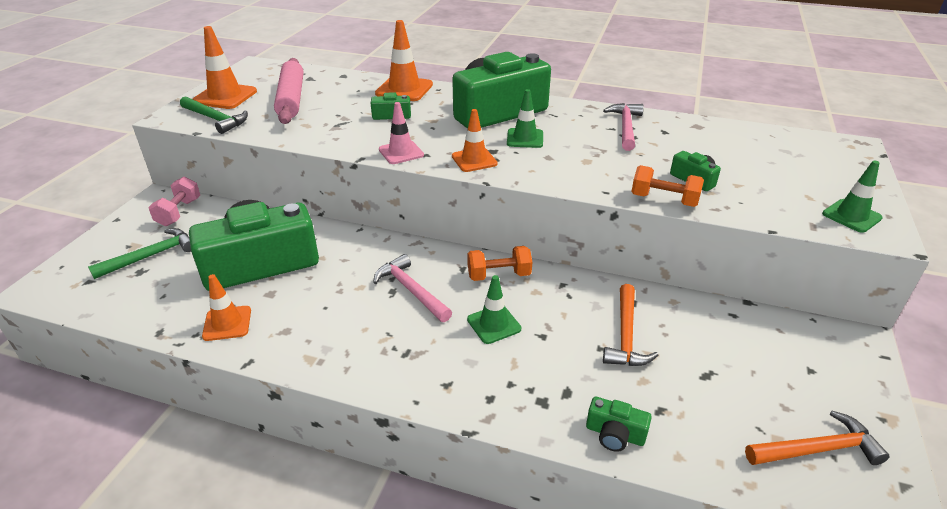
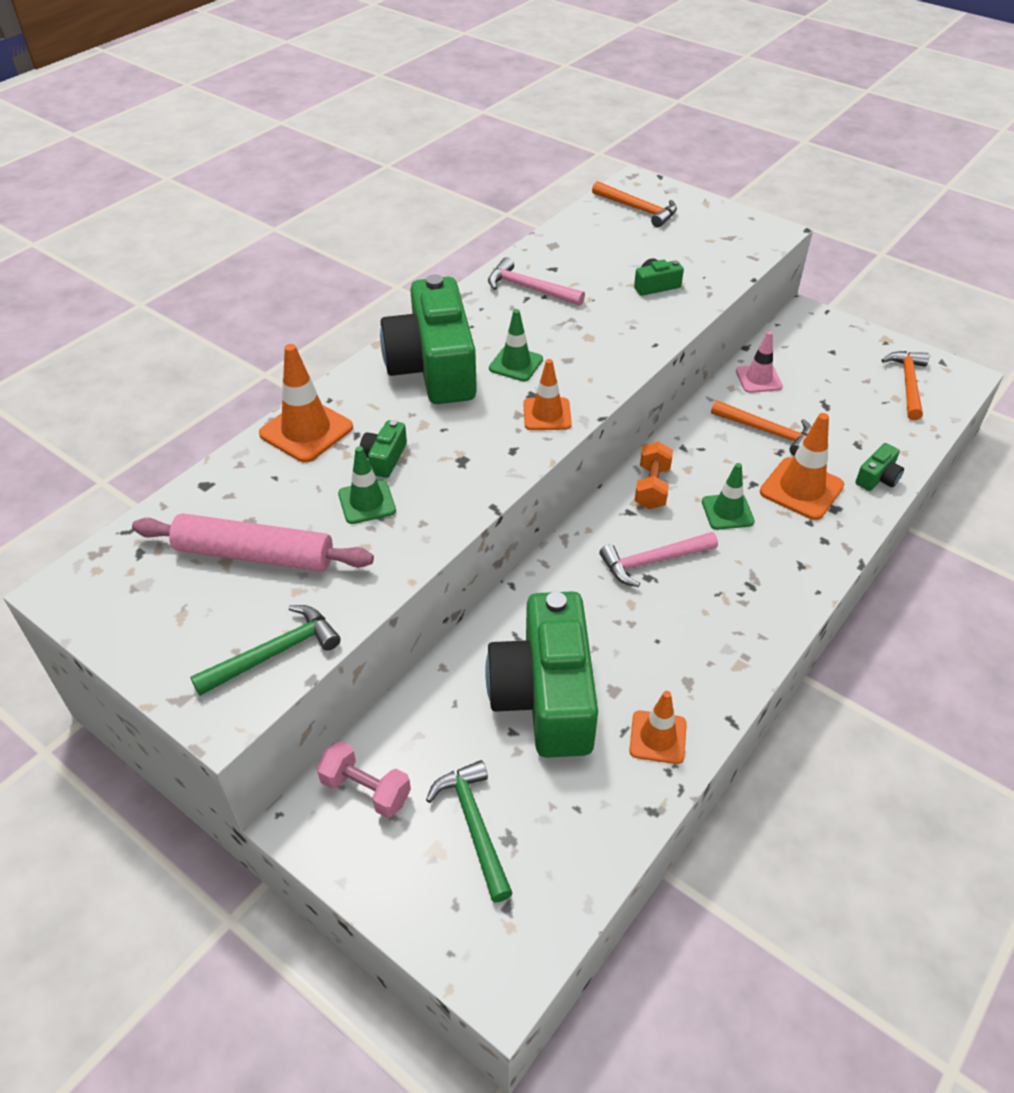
camera: 70 degrees left, 10 degrees up
orange traffic cone [193,26,257,109] -> orange traffic cone moved to [760,413,844,520]
pink traffic cone [379,102,424,164] -> pink traffic cone moved to [736,331,783,393]
orange dumbbell [631,165,704,207] -> none
green traffic cone [822,160,883,233] -> green traffic cone moved to [338,446,396,524]
none -> orange hammer [592,181,677,228]

